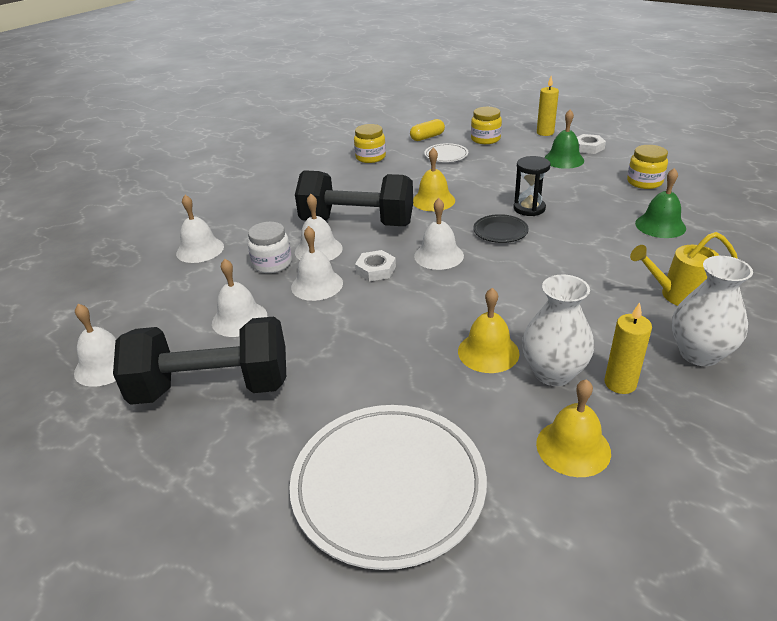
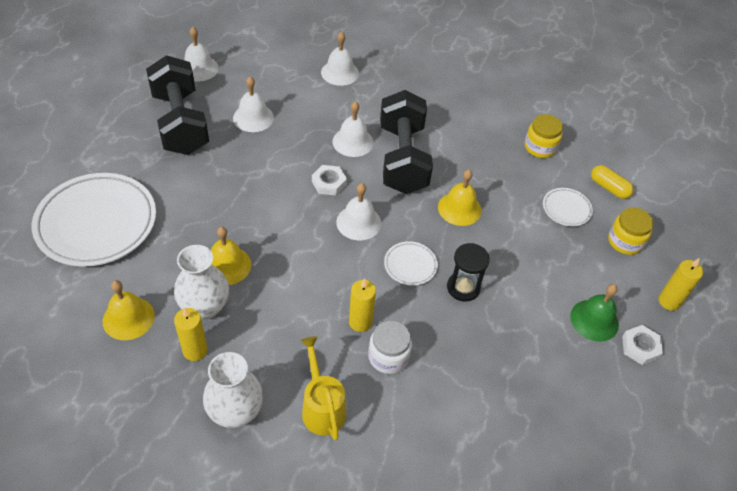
camera: 70 degrees right, 15 degrees up
white jar [248,222,292,273] -> white jar moved to [368,321,412,374]
white bell [291,226,343,301] -> none
black plate [473,214,529,243] -> white plate [384,241,438,286]
yellow jar [627,145,668,189] -> none
green bell [635,168,686,238] -> none
none -> yellow candle [349,278,376,332]

